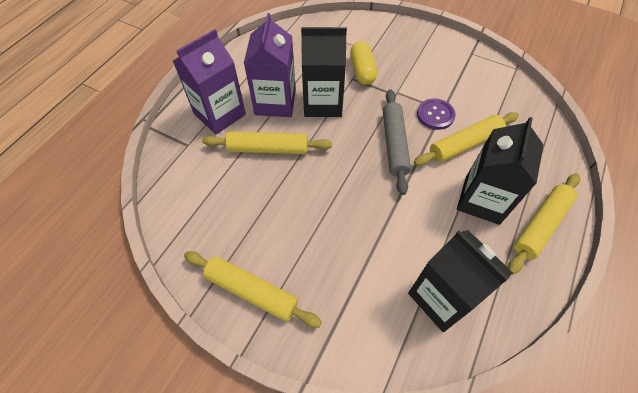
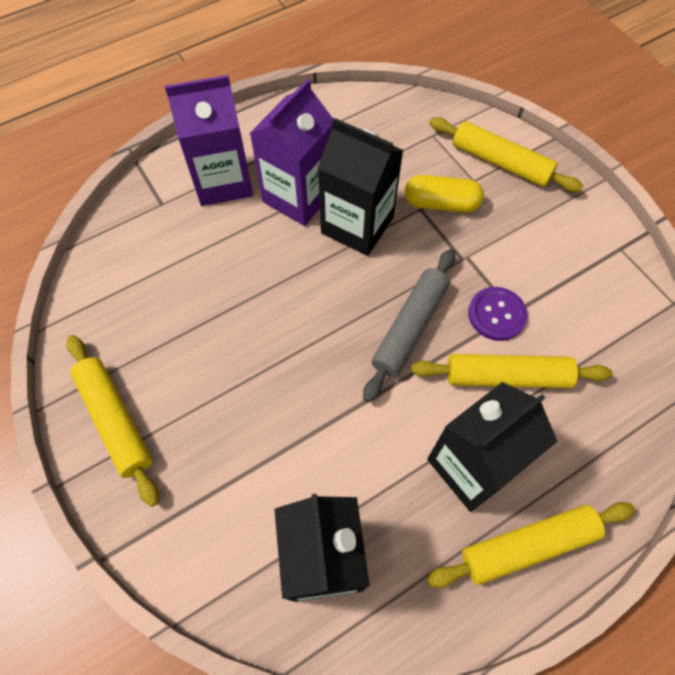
camera: 30 degrees right, 5 degrees up
yellow rolling pin [202,131,332,154] -> yellow rolling pin moved to [429,117,583,192]
yellow capsule [350,41,377,85] -> yellow capsule turned 75 degrees clockwise [405,175,484,213]

